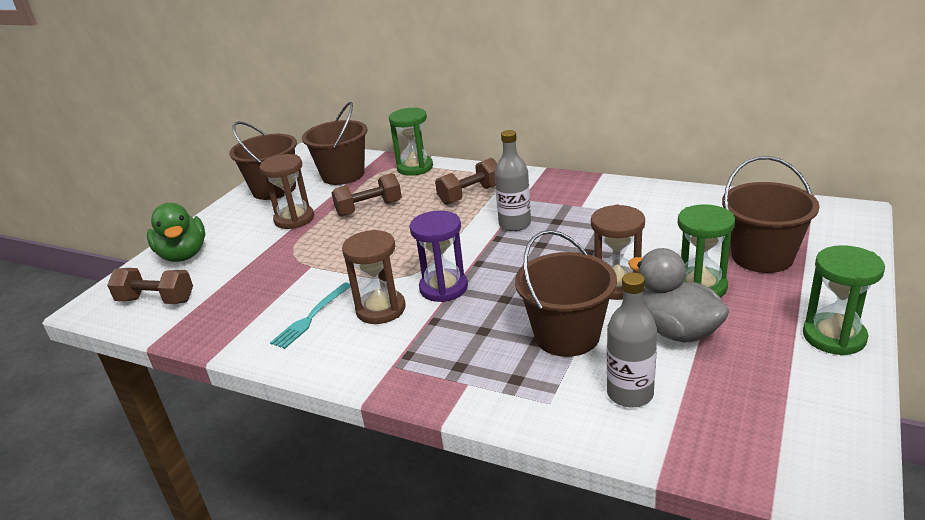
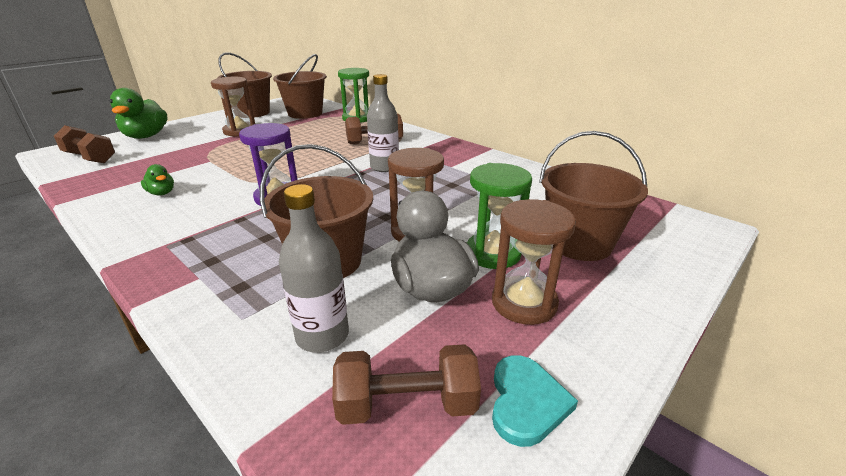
camera: 15 degrees right, 0 degrees up
turquoise fork [270,283,351,349] -> green duck [141,164,174,195]
brown dumbbell [332,173,402,217] -> brown dumbbell moved to [332,344,481,425]
brown hourglass [342,230,406,324] -> brown hourglass moved to [492,199,576,325]
green hourglass [803,245,885,356] -> none
none -> turquoise heart [492,355,578,447]

